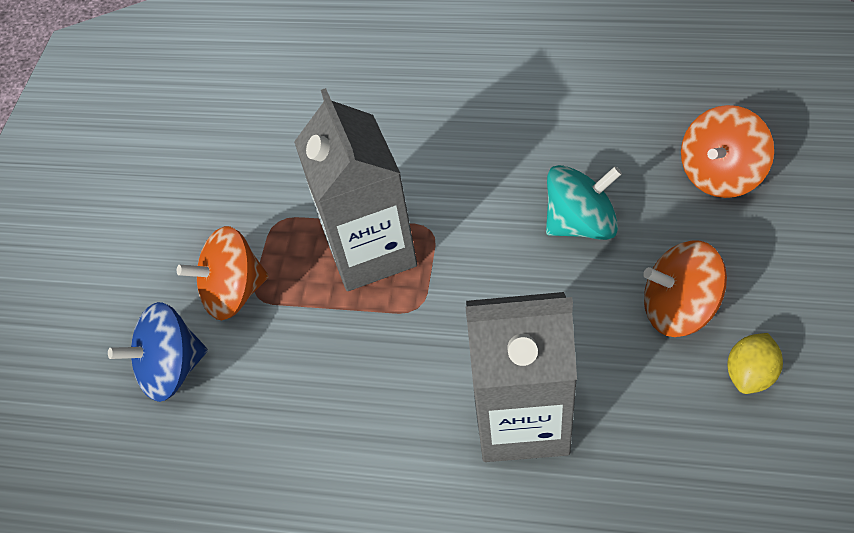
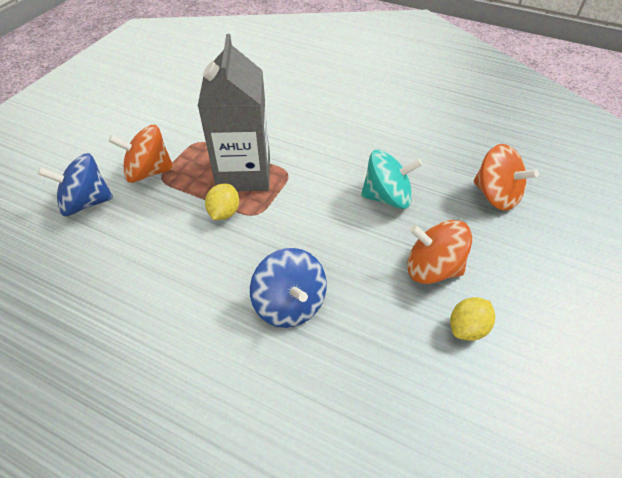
camera: 10 degrees right, 5 degrees down
grey carton [466,292,577,462] -> blue spinning top [250,248,327,328]
orange spinning top [681,105,774,198] -> orange spinning top turned 105 degrees counterclockwise [473,144,539,211]
none -> yellow lemon [205,183,239,220]

